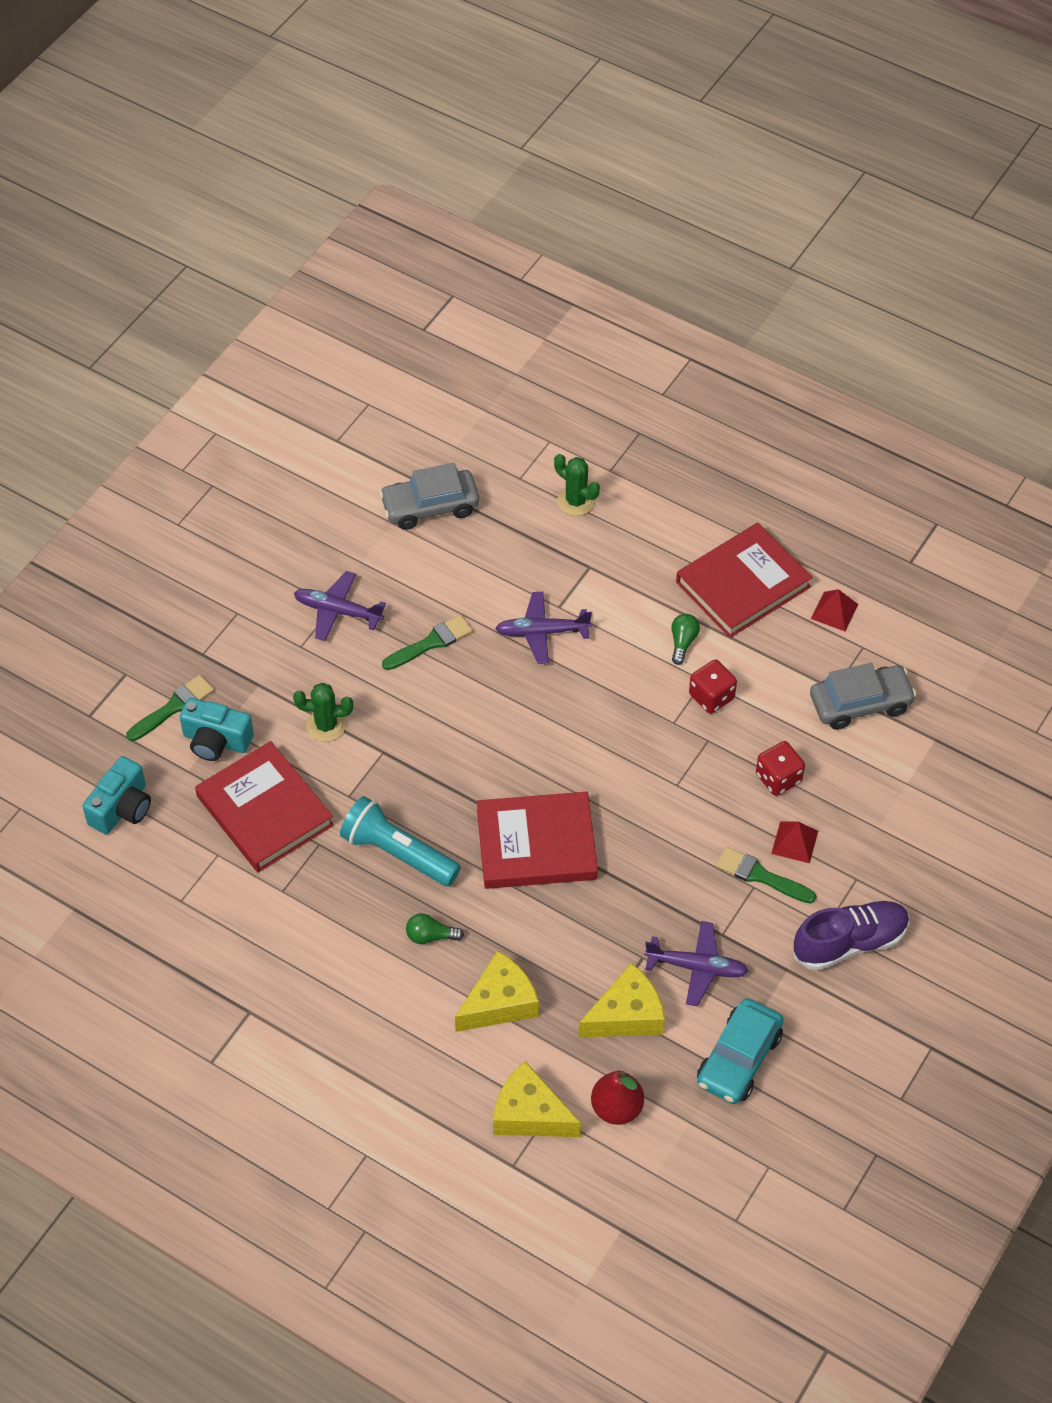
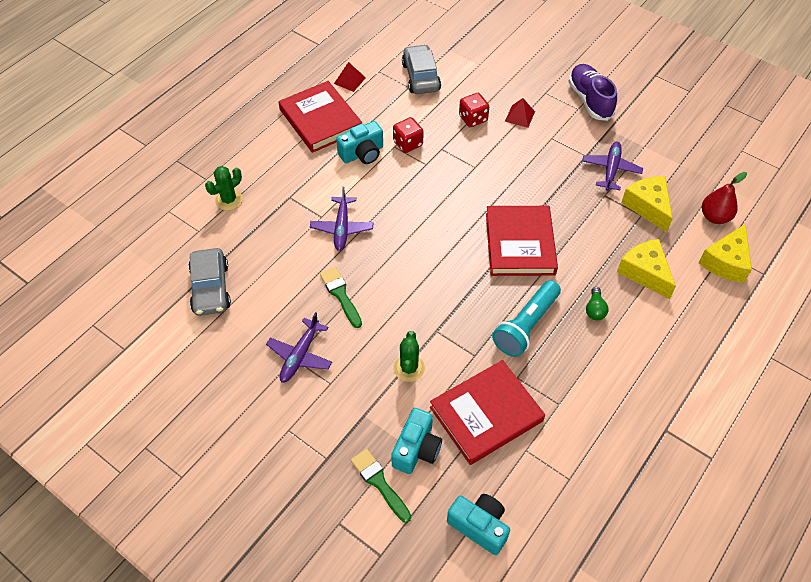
camera: 85 degrees left, 0 degrees up
green light bulb [671,614,700,665] -> turquoise camera [336,121,383,164]
turquoise car [697,998,784,1104] -> none
green brush [716,847,816,904] -> none

